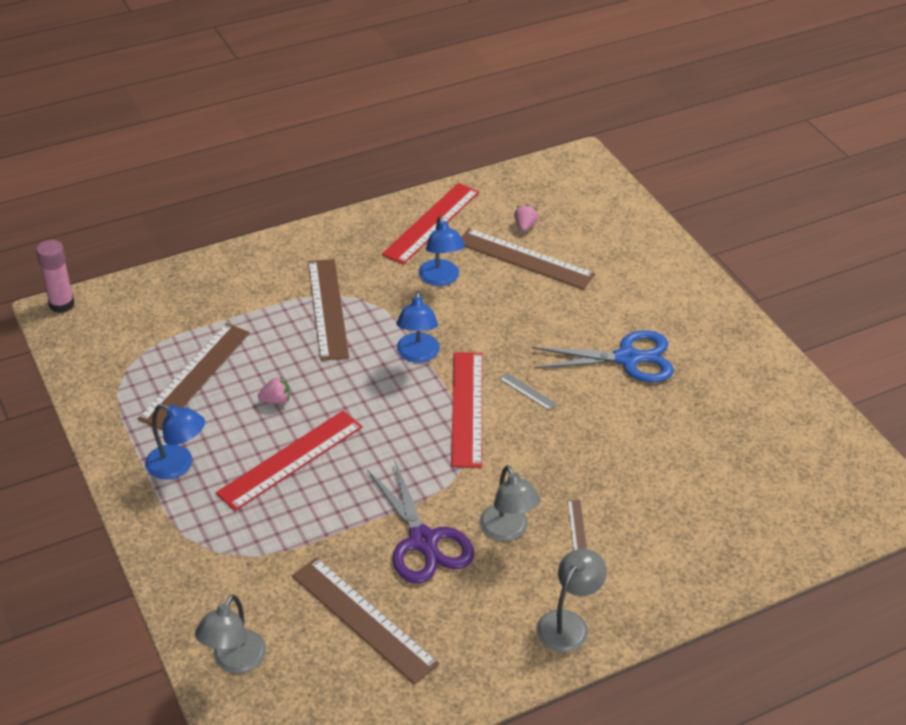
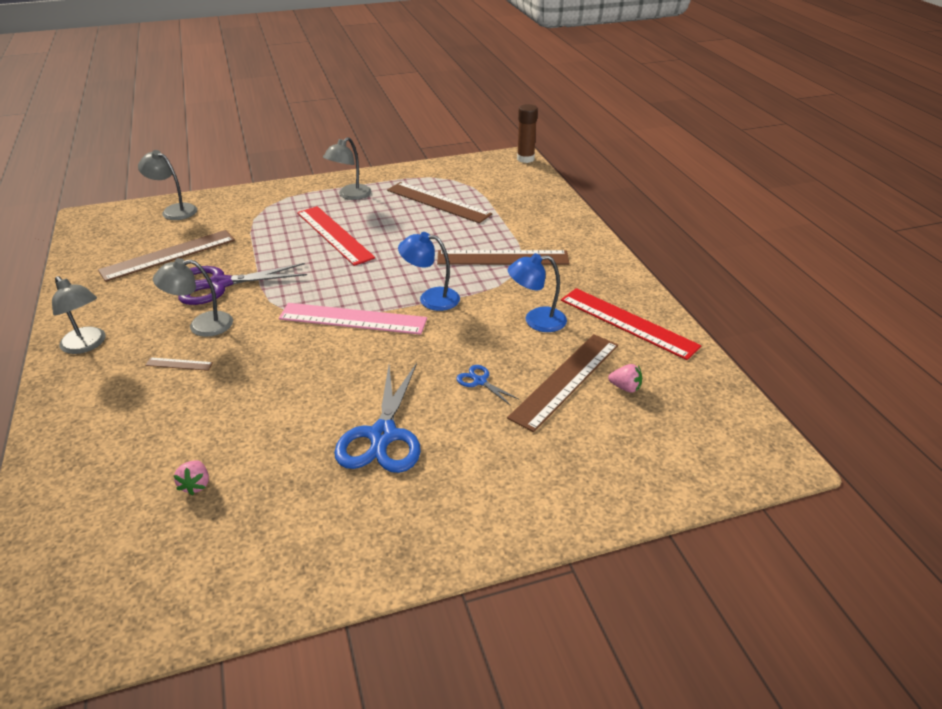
camera: 100 degrees right, 5 degrees down
pink glue stick [36,240,75,313] -> brown glue stick [517,104,538,163]
blue lamp [145,404,205,479] -> grey lamp [323,137,371,200]
pink strawberry [258,376,290,404] -> pink strawberry moved to [173,460,209,496]
red ruler [451,352,482,468] -> pink ruler [279,303,427,335]
grey ruler [499,373,557,410] -> none
none -> blue scissors [457,365,520,406]

